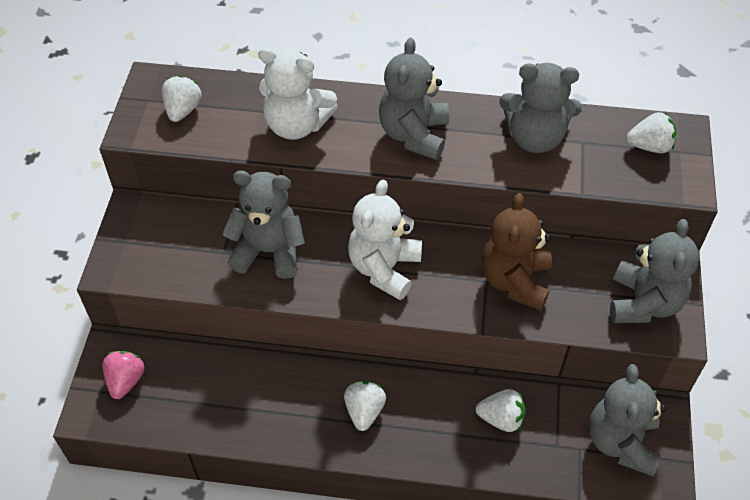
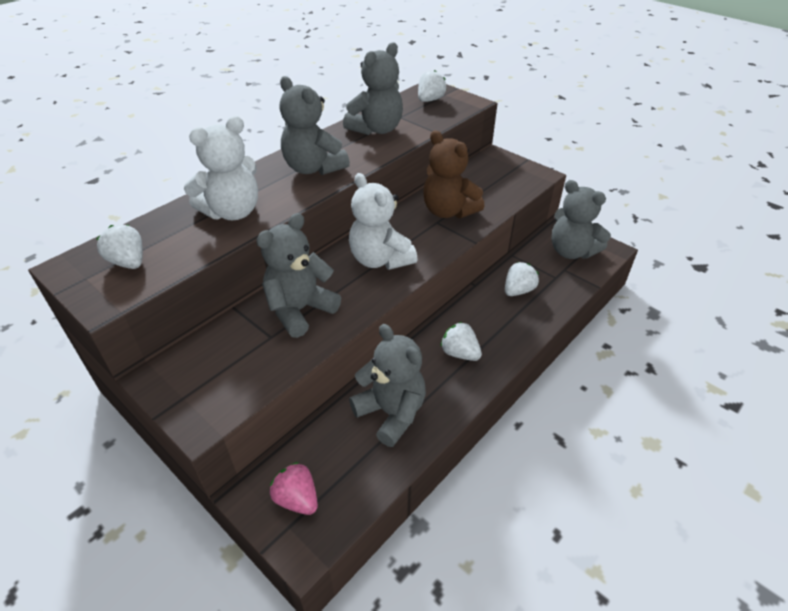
camera: 55 degrees left, 10 degrees down
grey teddy bear [610,219,700,323] -> grey teddy bear moved to [349,324,426,447]

